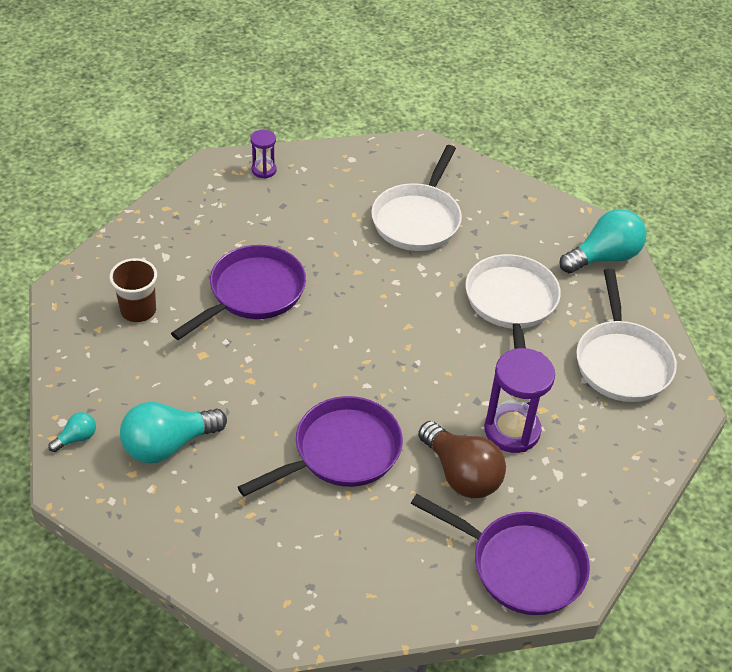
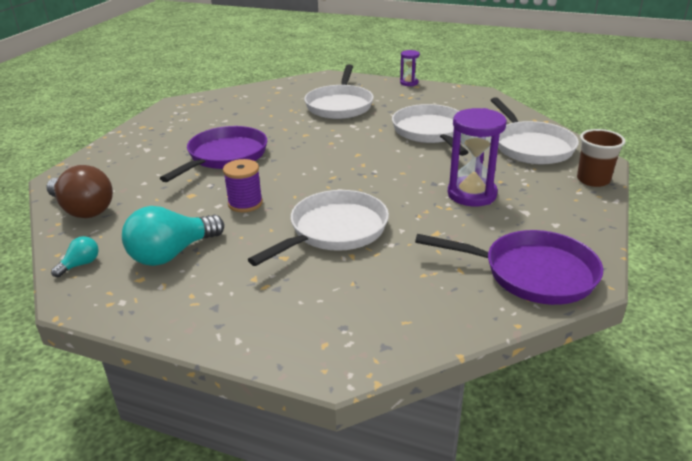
camera: 10 degrees left, 15 degrees down
brown cup [109,258,157,322] -> brown cup moved to [577,129,625,187]
purple pan [238,396,403,497] -> white pan [248,190,389,266]
purple hourglass [251,130,277,178] -> purple hourglass moved to [400,50,420,86]
brown light bulb [418,421,506,498] -> brown light bulb moved to [46,165,113,218]
turquoise light bulb [559,209,647,273] -> none
none -> purple spool [223,159,263,212]

